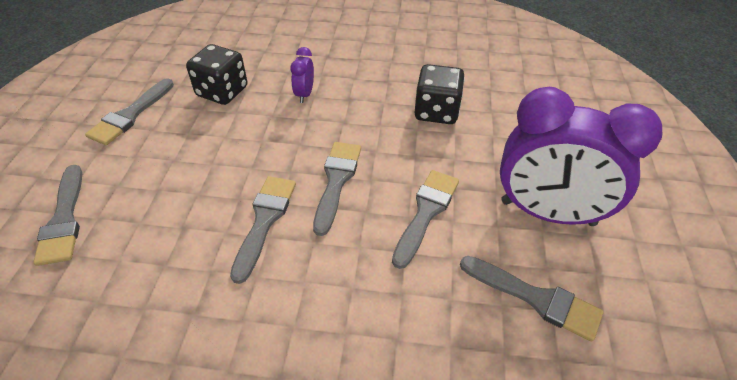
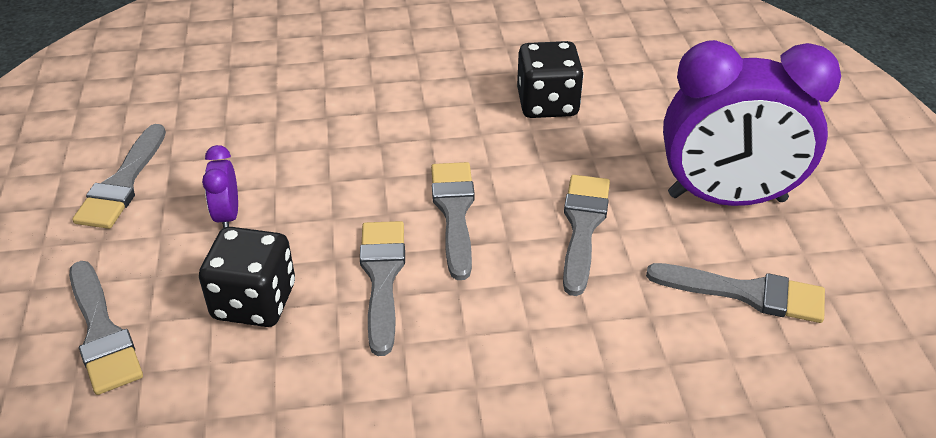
camera: 15 degrees left, 5 degrees down
black dice [186,44,247,105] -> black dice moved to [199,227,295,327]
purple clock [290,47,314,103] -> purple clock moved to [202,145,238,228]

